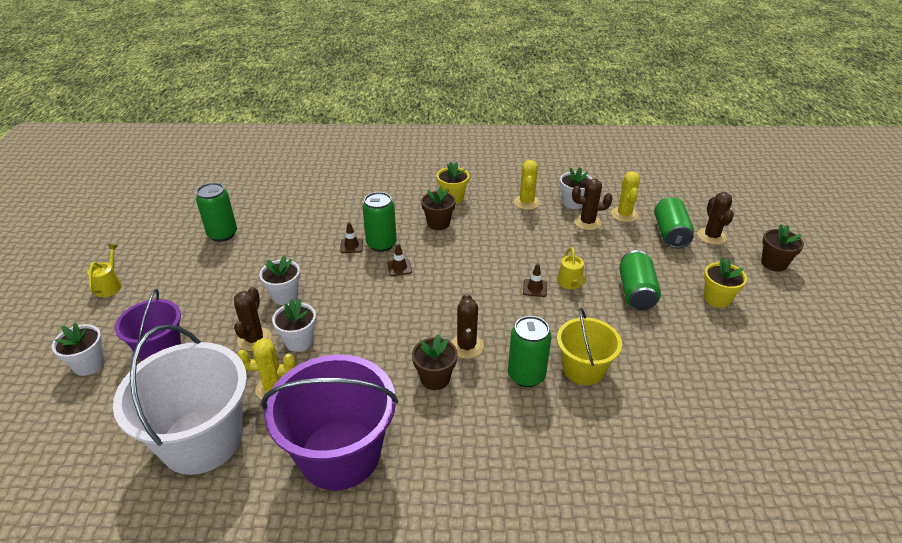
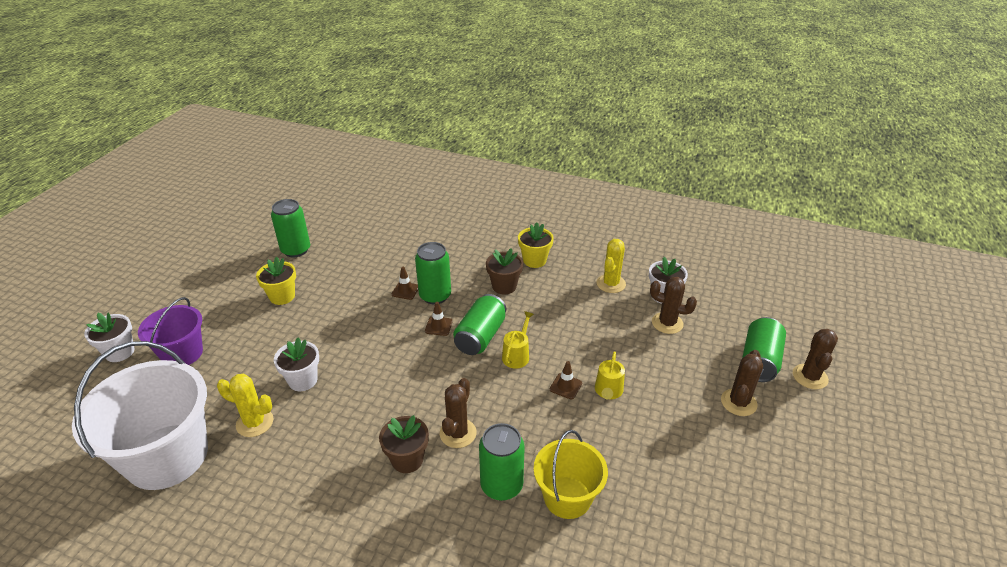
camera: 20 degrees right, 0 degrees up
yellow watering can [87,244,122,297] -> yellow watering can moved to [502,311,534,369]
brown cactus [234,287,272,351] -> brown cactus moved to [721,350,763,416]
white flower pot [259,255,300,305] -> none
purple bucket [261,355,398,490] -> none
yellow cactus [611,171,640,222] -> none
green can [619,250,661,310] -> green can moved to [453,294,506,355]
yellow flower pot [704,258,747,308] -> yellow flower pot moved to [256,257,296,305]
brown flower pot [761,224,804,272] -> none

